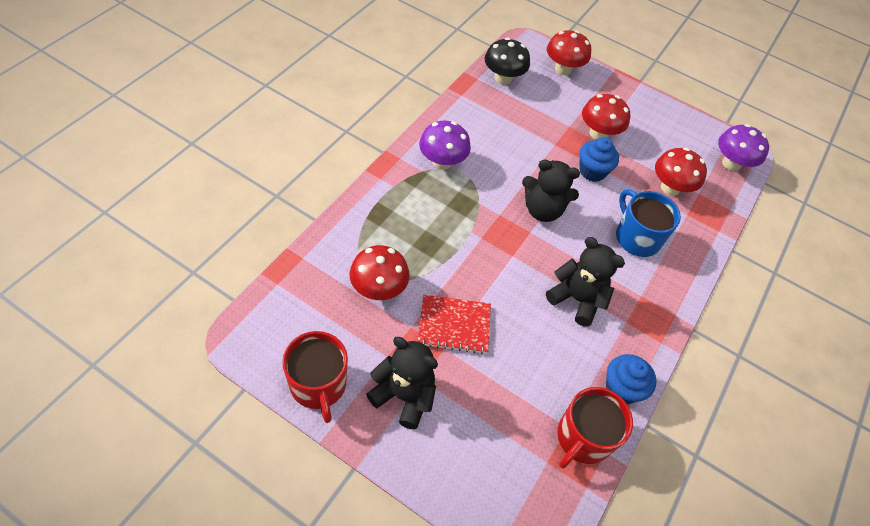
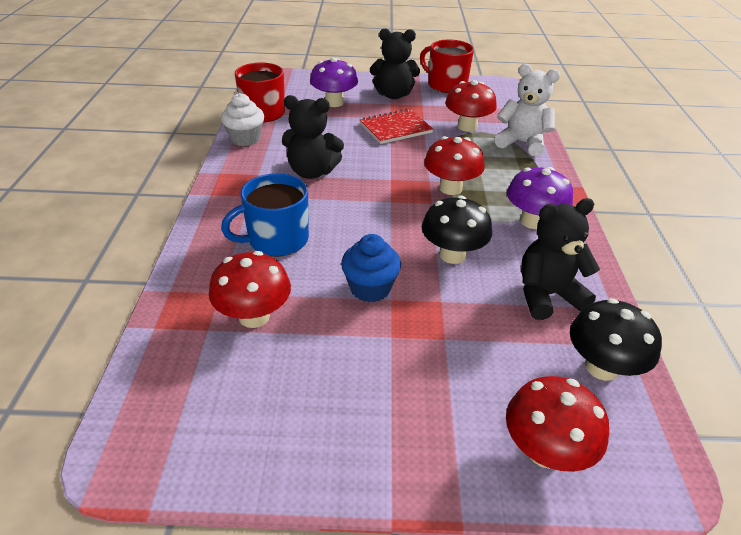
camera: 155 degrees right, 15 degrees down
black teddy bear [522,159,580,222] -> black teddy bear moved to [521,198,600,320]
red mushroom [582,94,630,139] -> red mushroom moved to [424,136,485,195]
blue cupcake [606,354,656,404] -> white cupcake [221,93,264,146]
blue mug [616,189,681,257] -> blue mug turned 120 degrees clockwise [221,173,309,257]
purple mushroom [718,124,769,171] -> purple mushroom moved to [310,57,358,107]
none -> black mushroom [422,196,492,264]
none -> white teddy bear [494,64,560,156]

